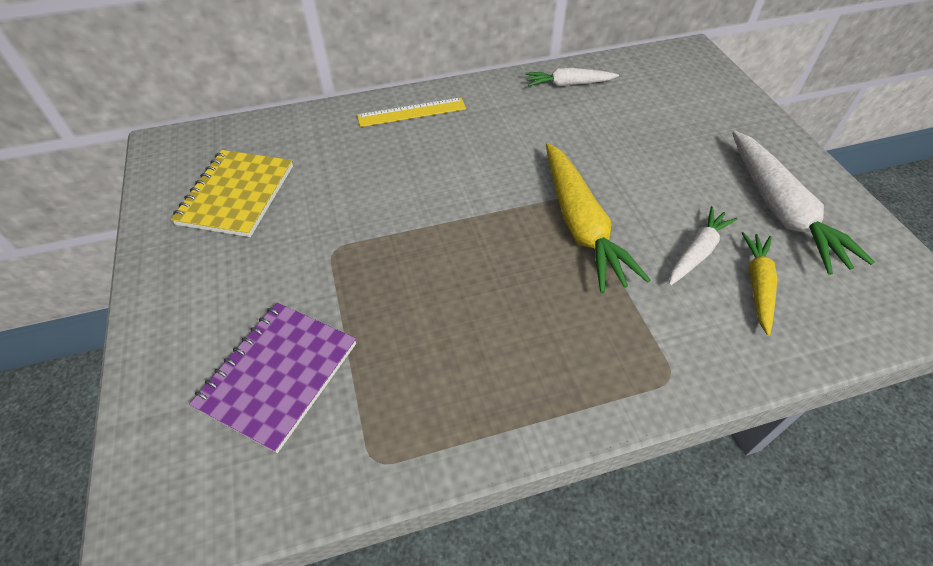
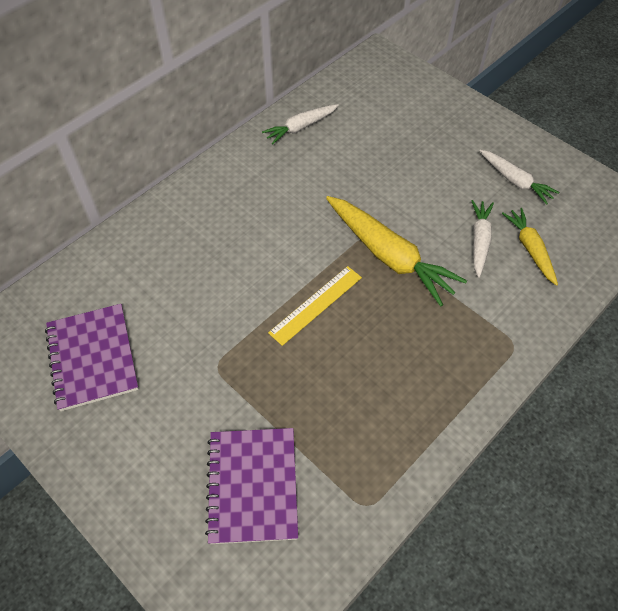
camera: 30 degrees left, 5 degrees up
yellow notebook [171,150,293,237] -> purple notebook [45,304,139,411]
yellow ruler [357,98,466,127] -> yellow ruler moved to [268,266,362,346]
white carrot [732,131,875,275] -> white carrot [479,150,559,205], size x0.58

